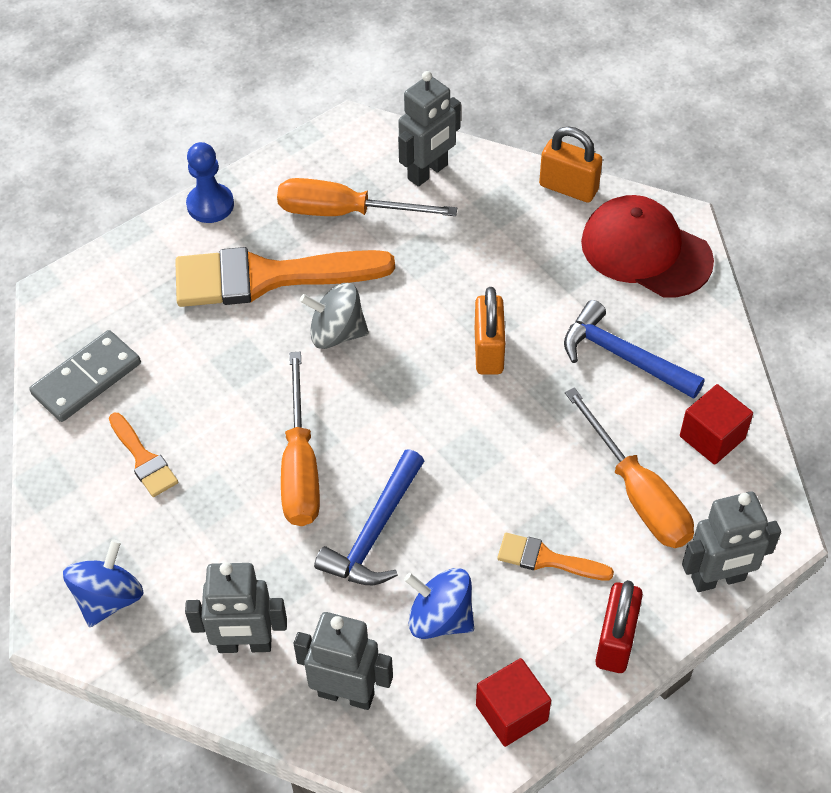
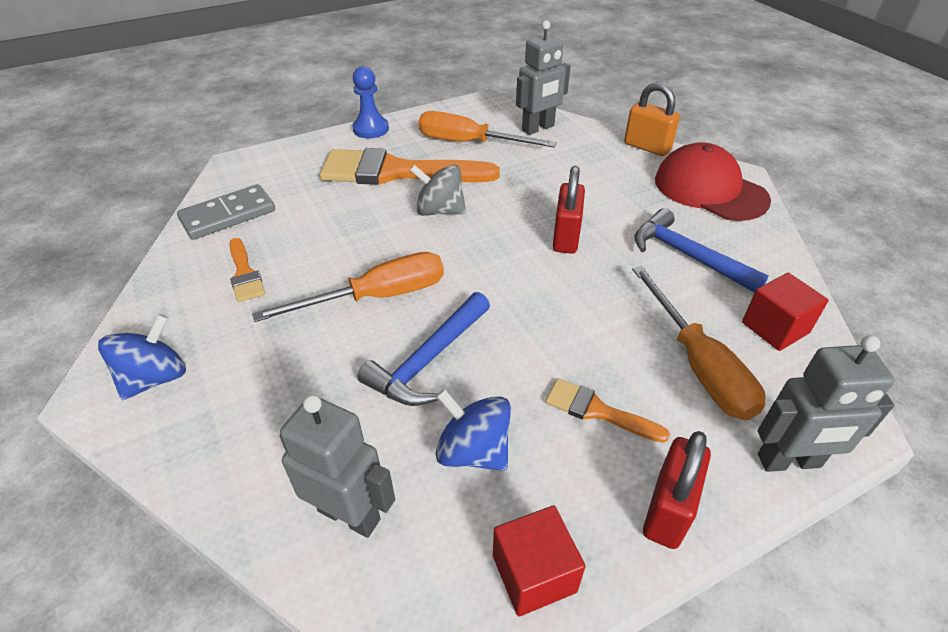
camera: 10 degrees right, 10 degrees down
grey robot [185,562,287,653] -> none
orange screwdriver [281,352,320,526] -> orange screwdriver turned 120 degrees counterclockwise [252,252,444,322]
orange padlock [475,287,505,375] -> red padlock [553,166,585,254]

